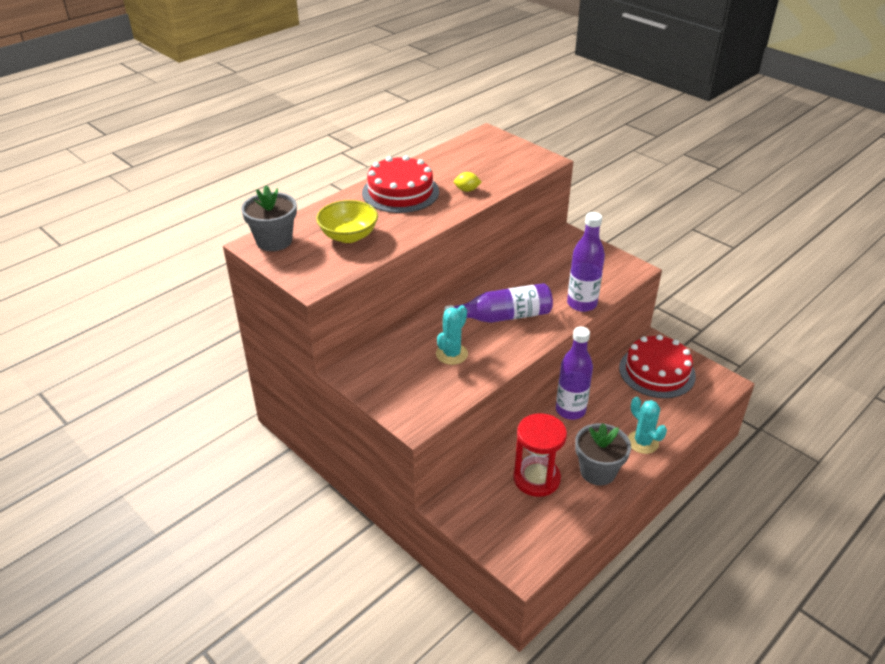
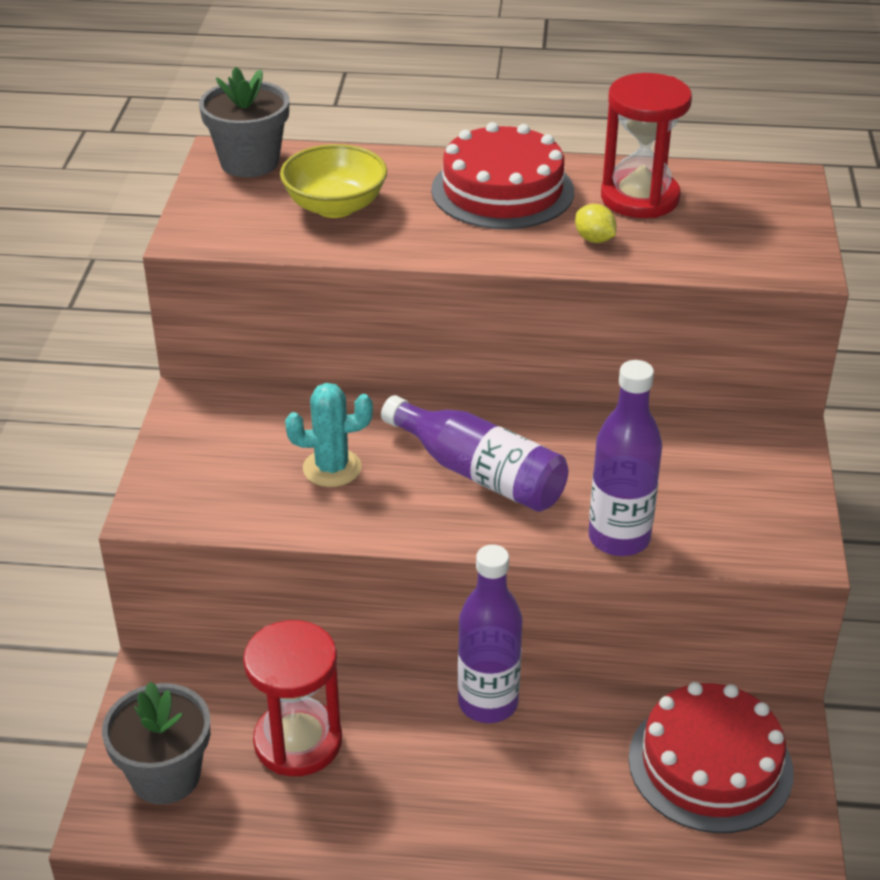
camera: 50 degrees right, 0 degrees up
grey flower pot [575,423,631,486] -> grey flower pot moved to [102,682,210,804]
turquoise cactus [628,397,667,454] -> none
none -> red hourglass [601,73,692,218]

